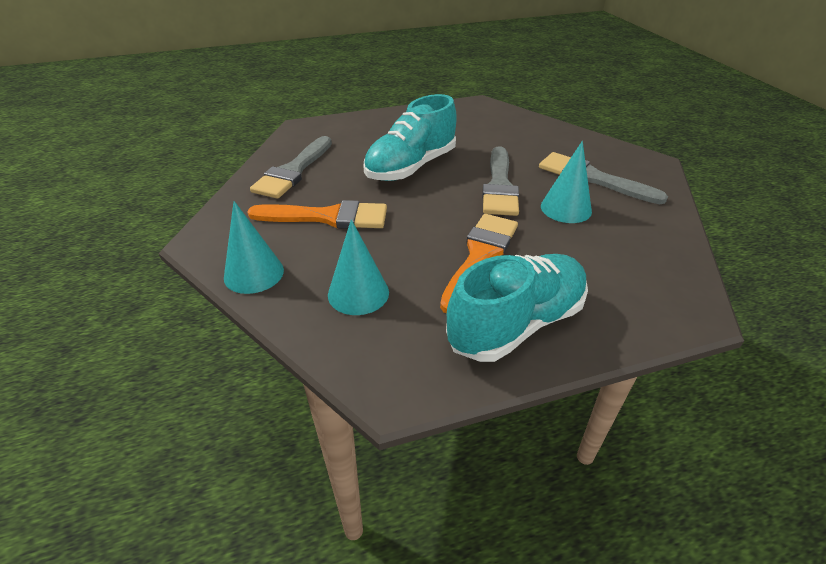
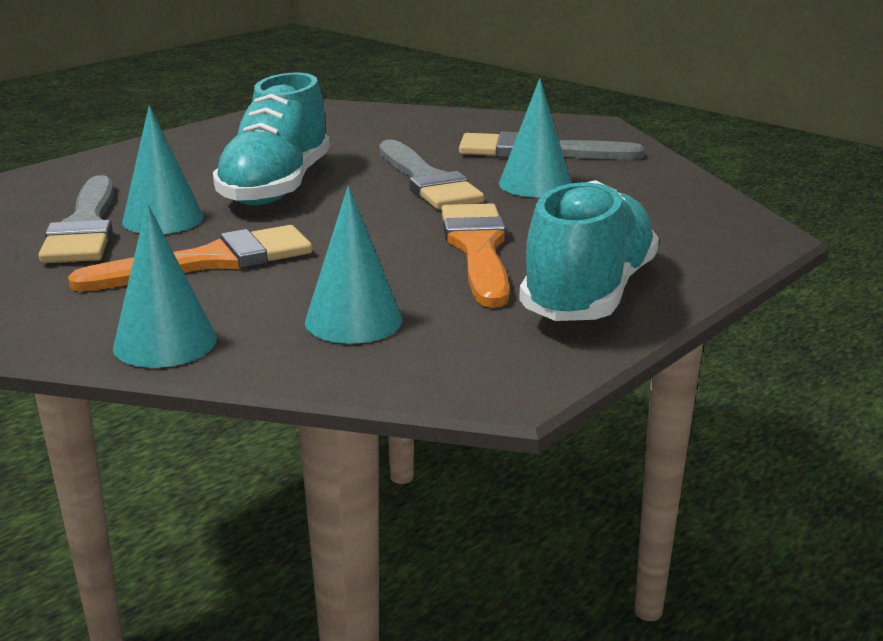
camera: 30 degrees left, 15 degrees down
none -> turquoise cone [122,105,204,234]

